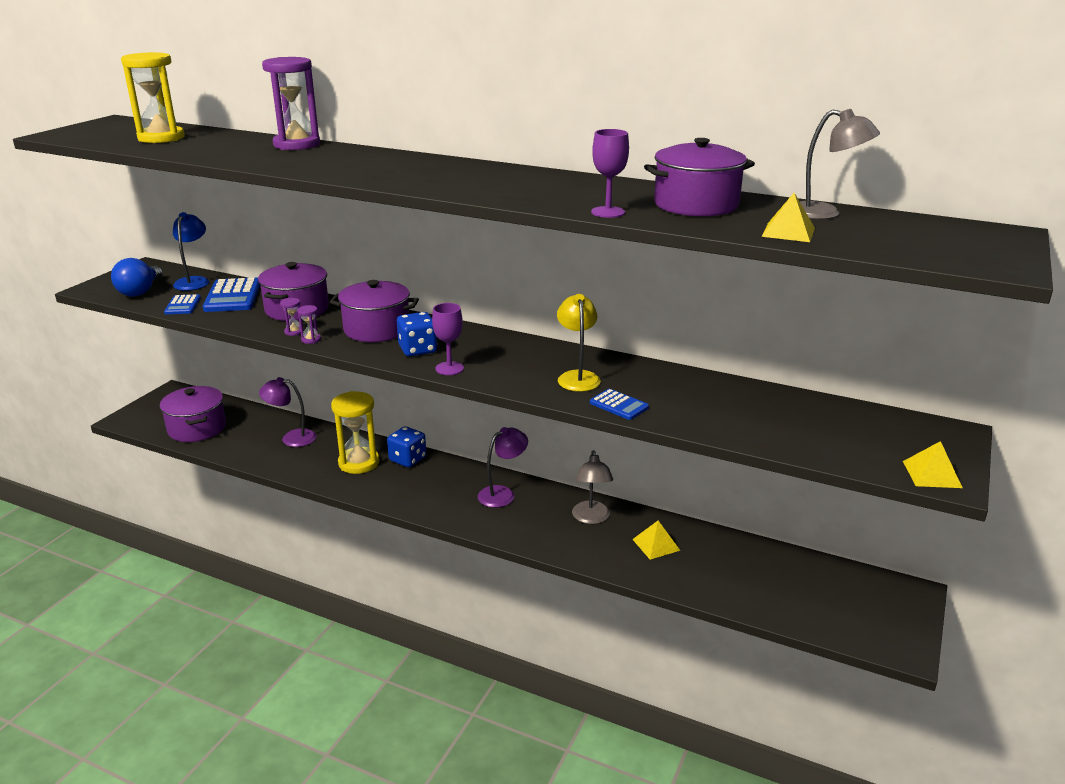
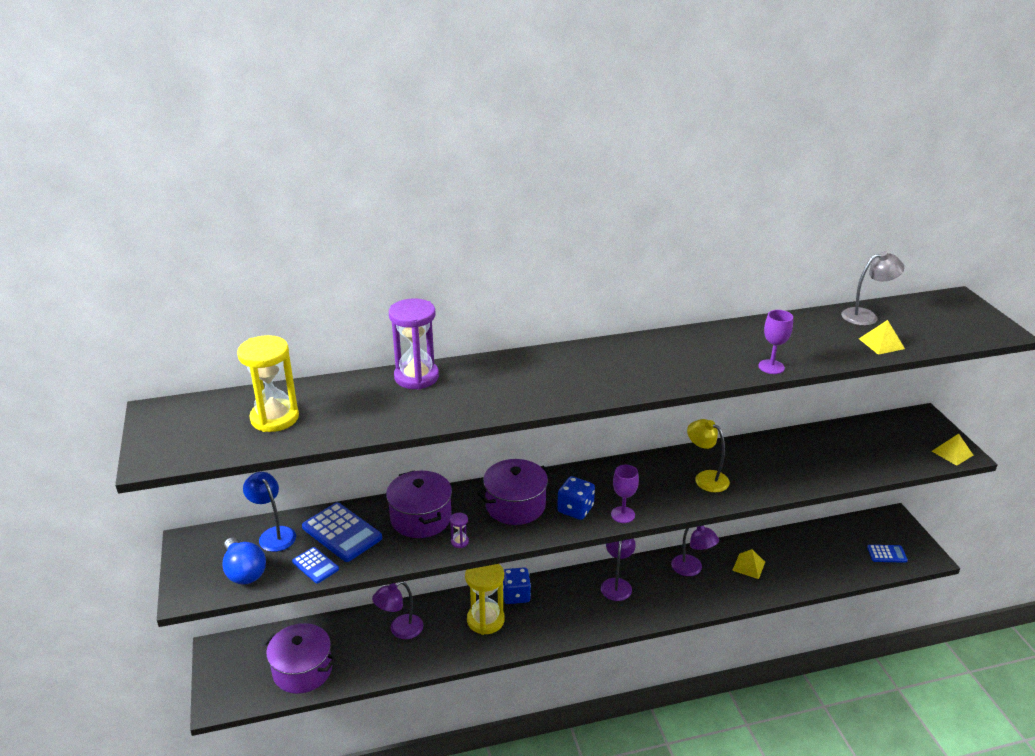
camera: 40 degrees left, 5 degrees up
purple hourglass [297,305,321,344] -> none
grey lamp [572,450,613,524] -> purple lamp [671,525,719,576]
blue calculator [590,389,649,420] -> blue calculator moved to [867,545,908,563]
purple pot [644,138,755,217] -> none

